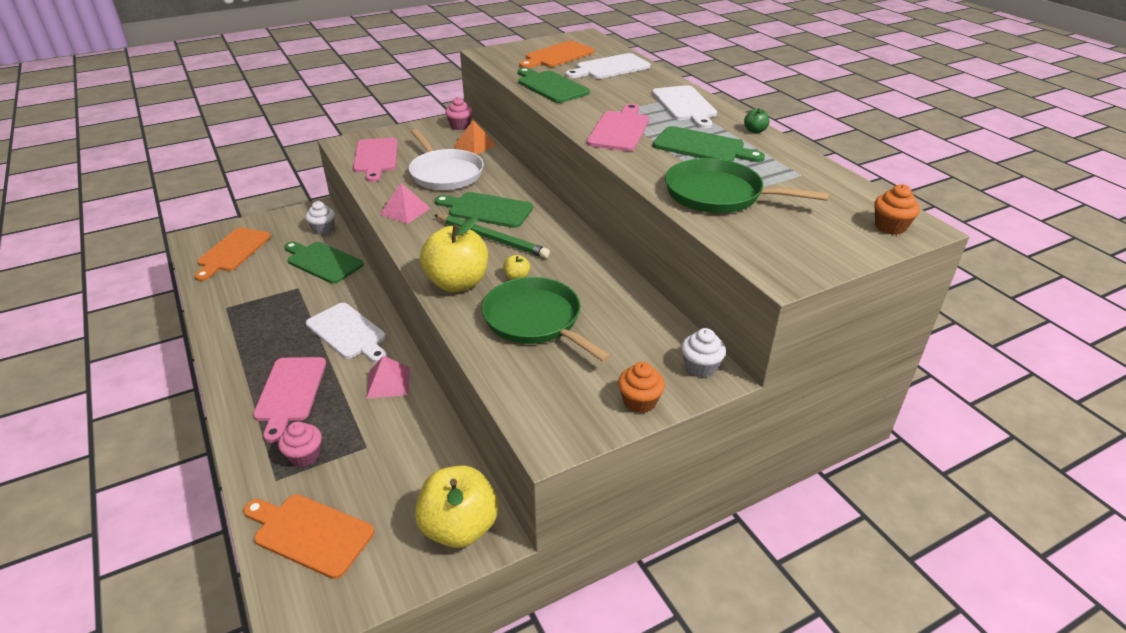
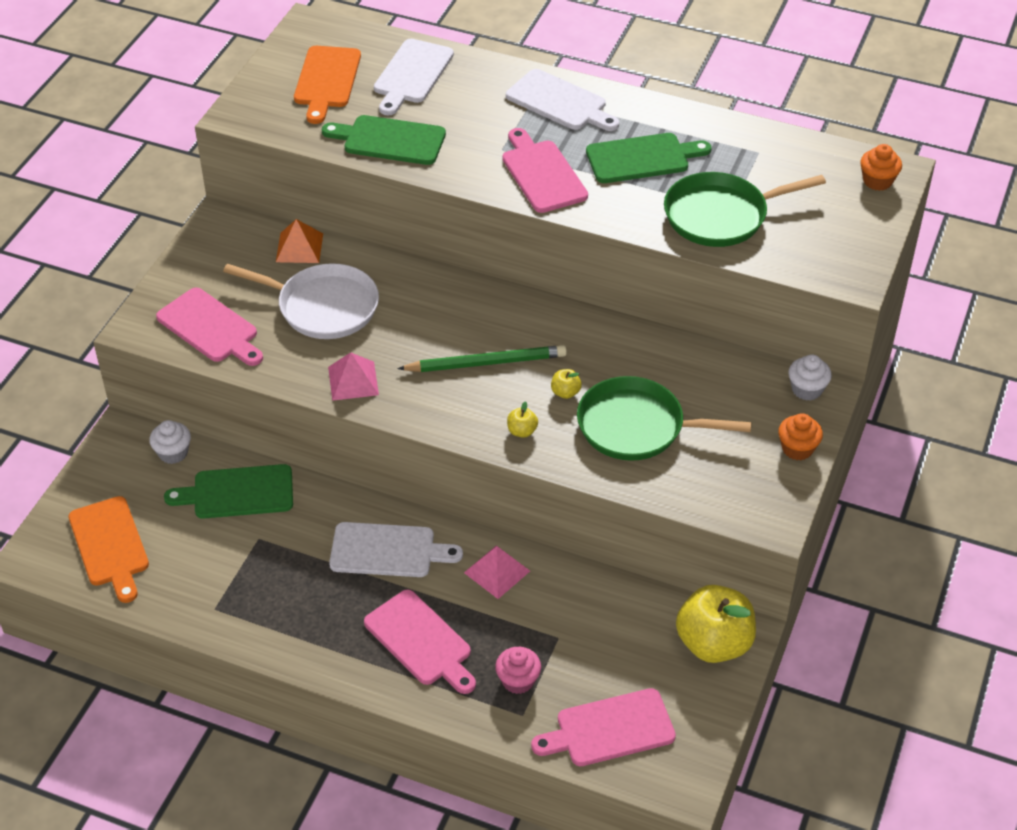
camera: 40 degrees left, 10 degrees up
orange cutting board [243,494,374,579] -> pink cutting board [531,688,676,766]
yellow apple [420,217,488,292] -> yellow apple [507,401,538,438], size x0.41
green cutting board [434,192,533,228] -> none
pink cupcake [445,97,473,130] -> none
green apple [744,108,769,133] -> none

